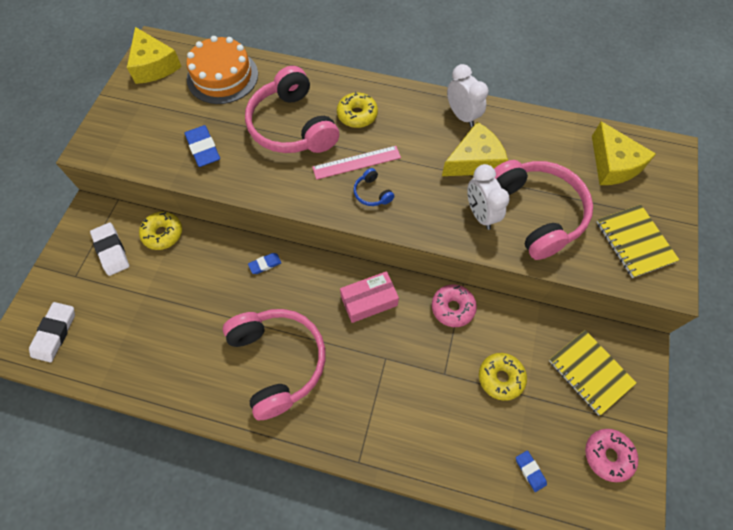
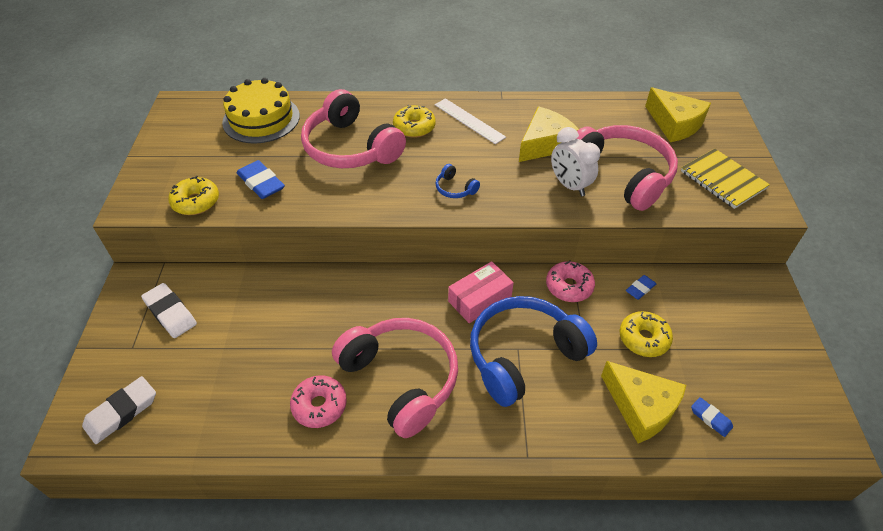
camera: 15 degrees left, 15 degrees down
white eraser [29,302,75,362] -> white eraser turned 45 degrees clockwise [82,376,156,444]
yellow cheese [127,27,182,84] -> yellow cheese moved to [601,361,686,443]
yellow donut [139,212,182,250] -> yellow donut moved to [168,176,219,215]
orange cake [186,36,258,104] -> yellow cake [222,78,300,144]
blue eraser [248,253,281,274] -> blue eraser moved to [626,275,656,300]
pink ruler [312,146,401,180] -> none
white clock [447,64,489,127] -> none
yellow notebook [549,330,636,415] -> none
pink donut [585,429,639,482] -> pink donut moved to [290,375,347,428]
none -> white ruler [435,98,506,144]
none -> blue headphones [470,296,597,407]

